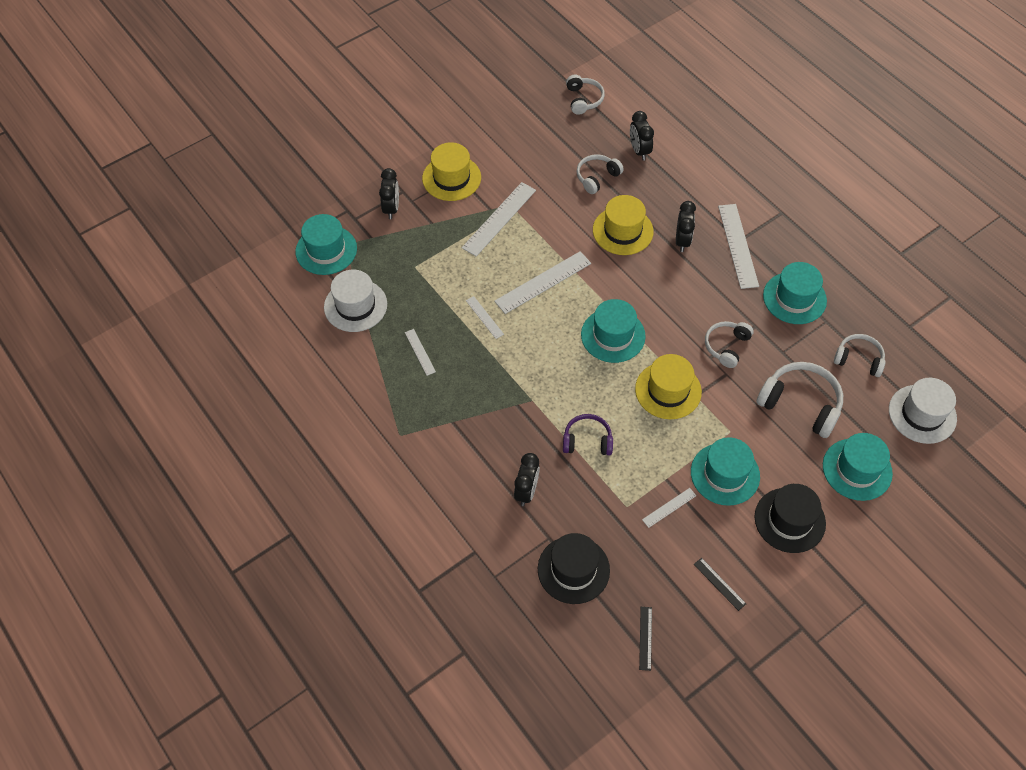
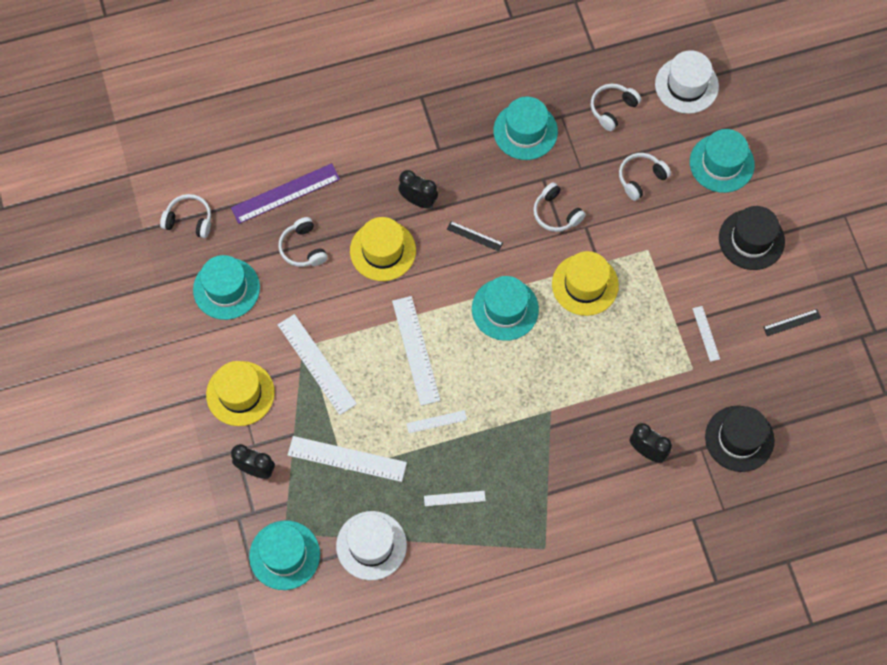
camera: 70 degrees left, 10 degrees up
purple headphones [563,414,613,455] -> none
black clock [630,111,654,161] -> purple ruler [231,163,340,224]
black ruler [639,607,652,671] -> black ruler moved to [447,221,503,251]
turquoise hat [691,437,760,506] -> turquoise hat moved to [193,255,260,320]
white ruler [718,204,759,289] -> white ruler moved to [288,436,407,482]
white headphones [756,362,843,438] -> white headphones [619,153,671,201], size x0.62

